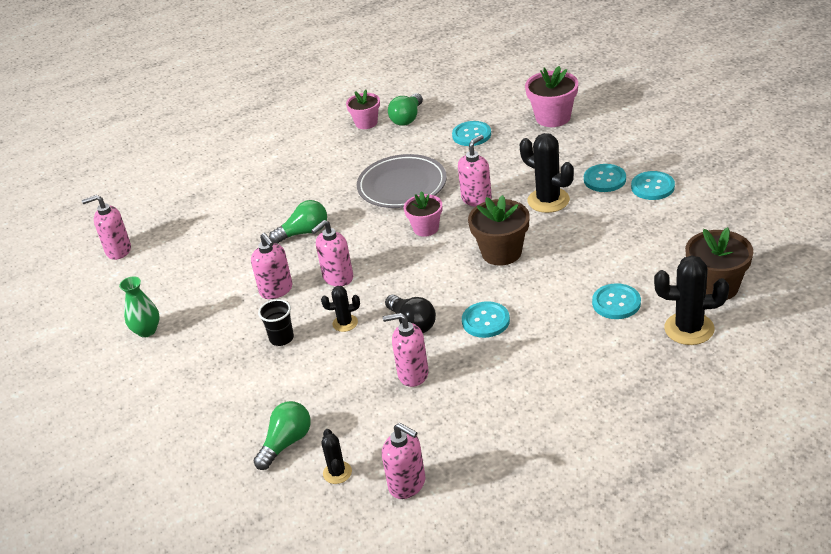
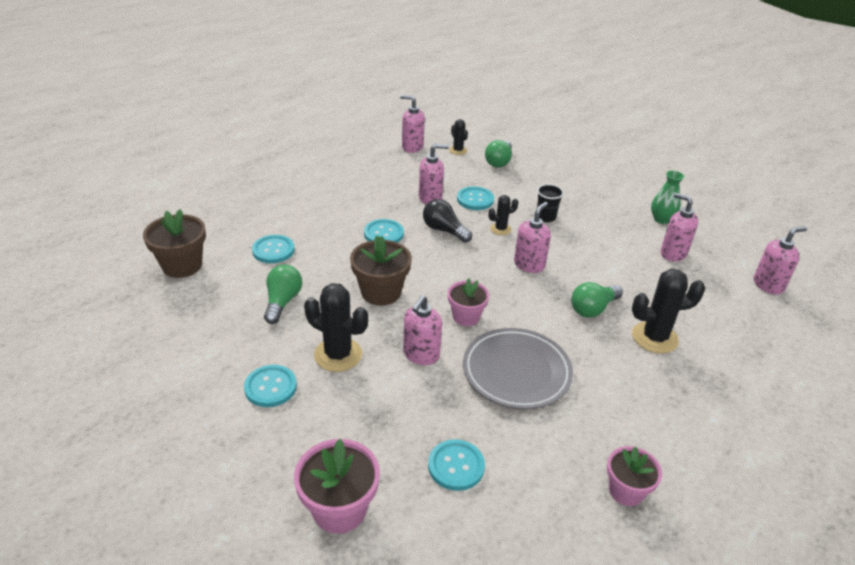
camera: 160 degrees right, 0 degrees up
pink soap dispenser [251,233,293,299] -> pink soap dispenser moved to [661,193,698,262]
green light bulb [388,93,423,126] -> green light bulb moved to [264,265,302,324]
turquoise button [631,171,675,200] -> turquoise button moved to [457,186,494,210]
black cactus [654,255,729,345] -> black cactus moved to [632,269,705,354]

